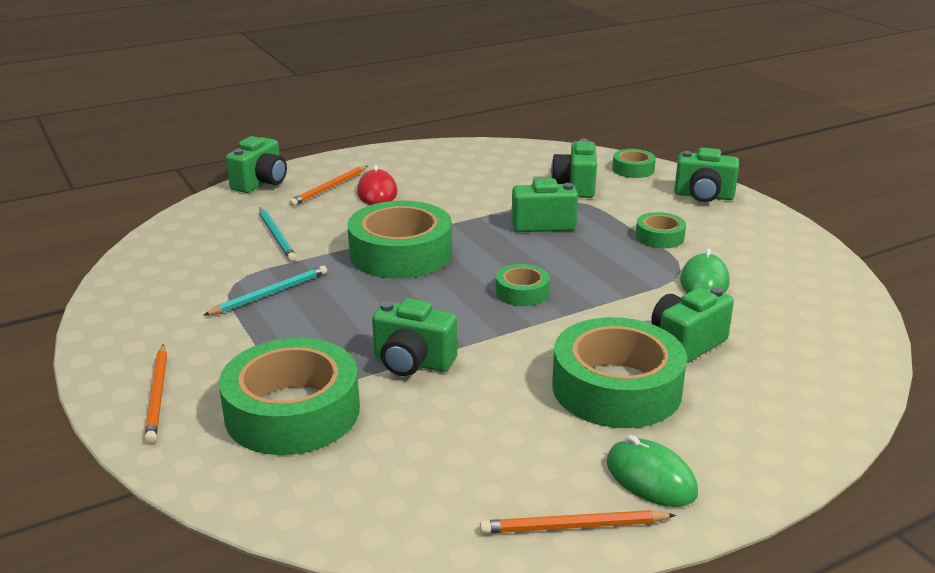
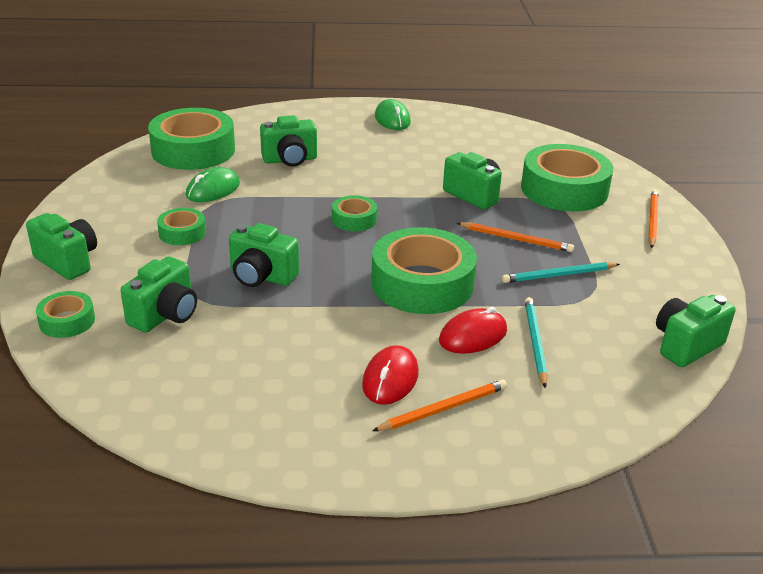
camera: 155 degrees left, 5 degrees up
green camera [226,136,287,193] -> green camera moved to [656,295,736,367]
orange pencil [480,510,676,534] -> orange pencil moved to [457,222,574,252]
green tape [552,317,687,428] -> green tape moved to [148,108,235,170]
none -> red mouse [439,307,507,354]

